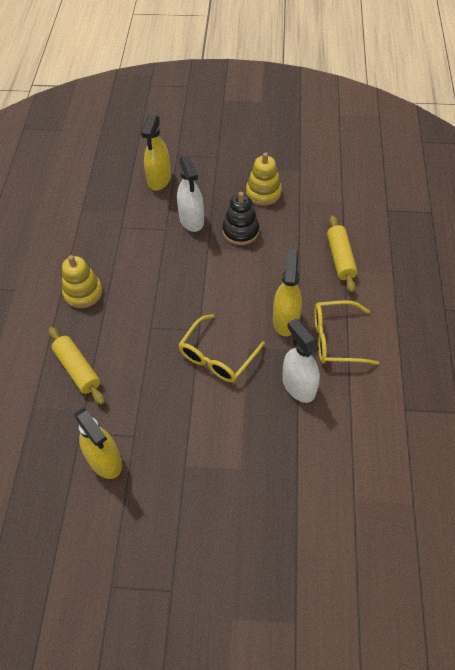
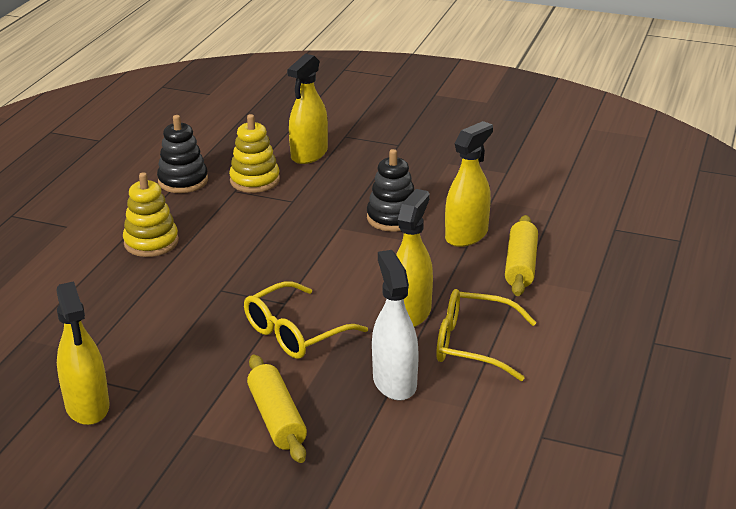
camera: 15 degrees right, 25 degrees down
yellow rolling pin [49,327,105,405] -> yellow rolling pin moved to [247,354,307,463]
white spray bottle [177,155,204,232] -> none
yellow stacking toy [246,152,282,206] -> yellow stacking toy moved to [229,114,280,193]
none -> black stacking toy [157,115,208,193]
none -> yellow spray bottle [445,121,493,247]

